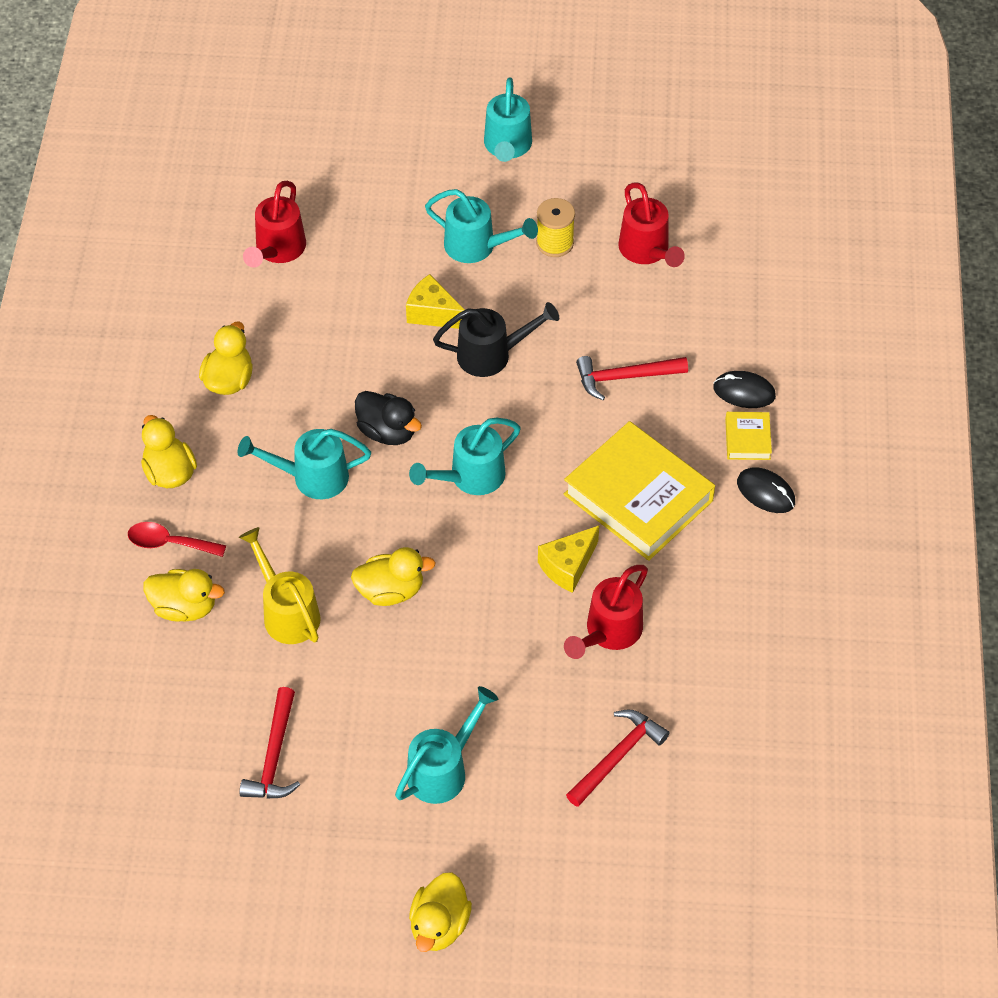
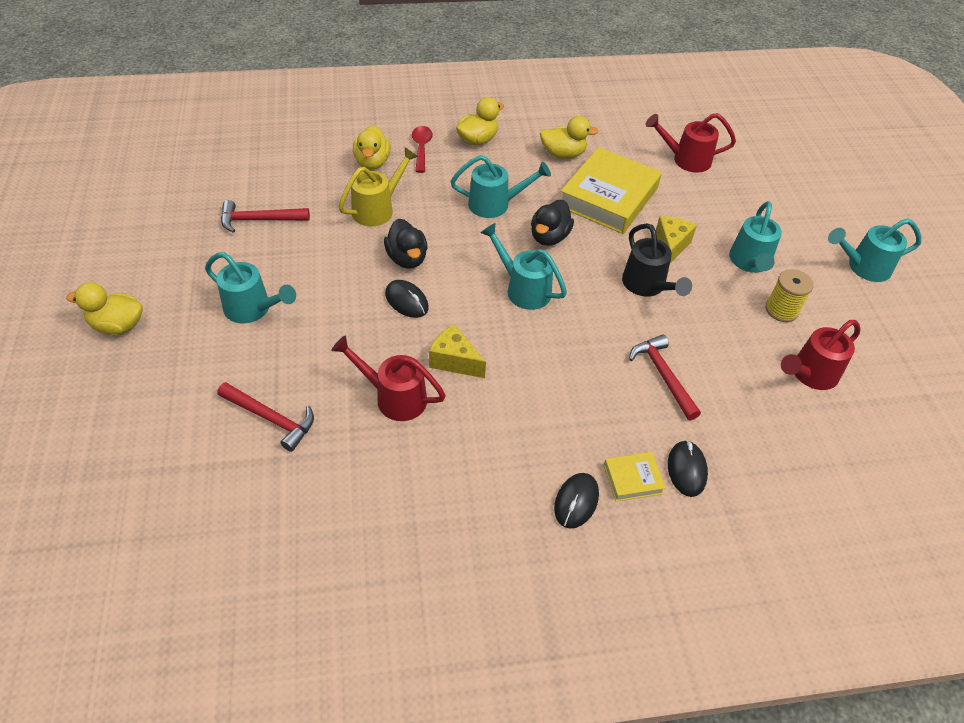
camera: 75 degrees right, 5 degrees down
turquoise watering can [238,429,371,499] -> turquoise watering can turned 105 degrees clockwise [451,155,551,218]
yellow duck [351,547,435,606] -> black duck [384,219,427,269]
yellow book [564,421,715,561] -> yellow book moved to [561,147,662,234]
none -> black mouse [385,280,429,318]

